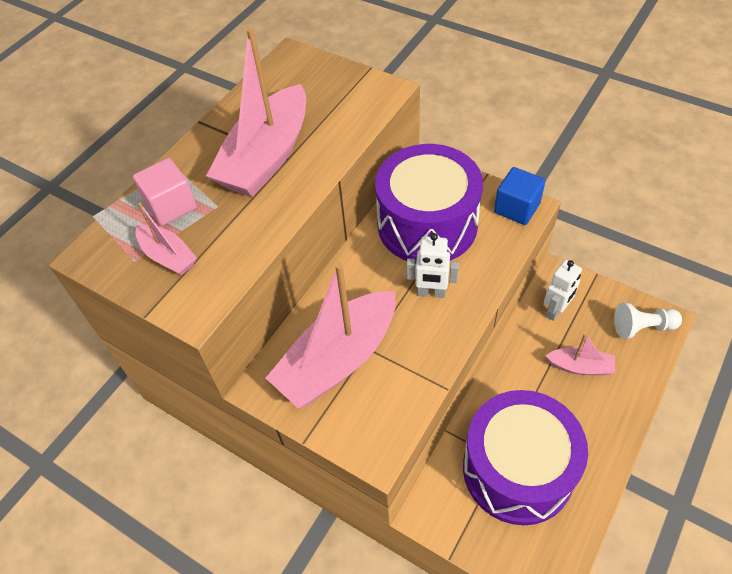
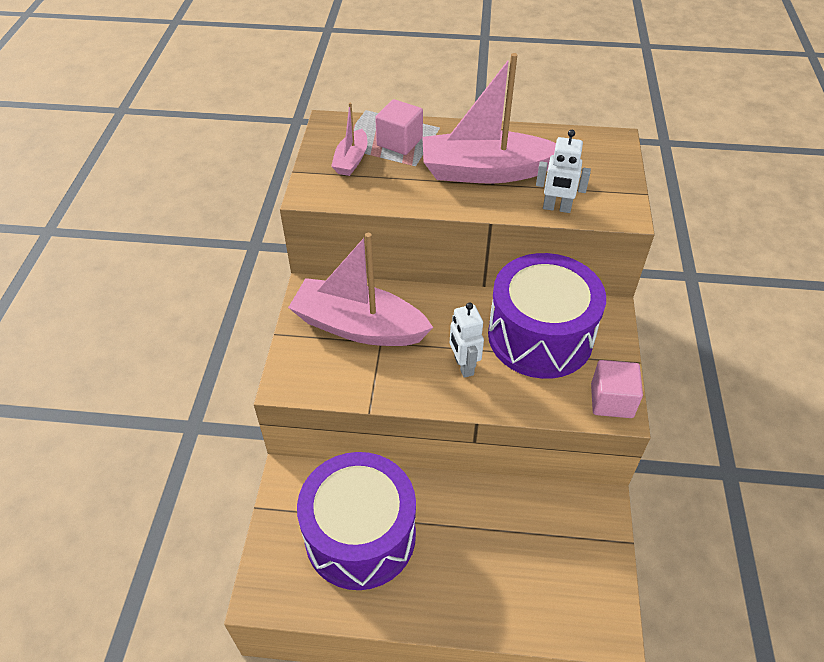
camera: 60 degrees right, 5 degrees down
blue cube [494,167,545,225] -> pink cube [591,360,643,418]
white robot [544,260,582,321] -> white robot moved to [536,130,591,213]
pink boat [545,333,615,375] -> none
white pawn [614,303,682,339] -> none

